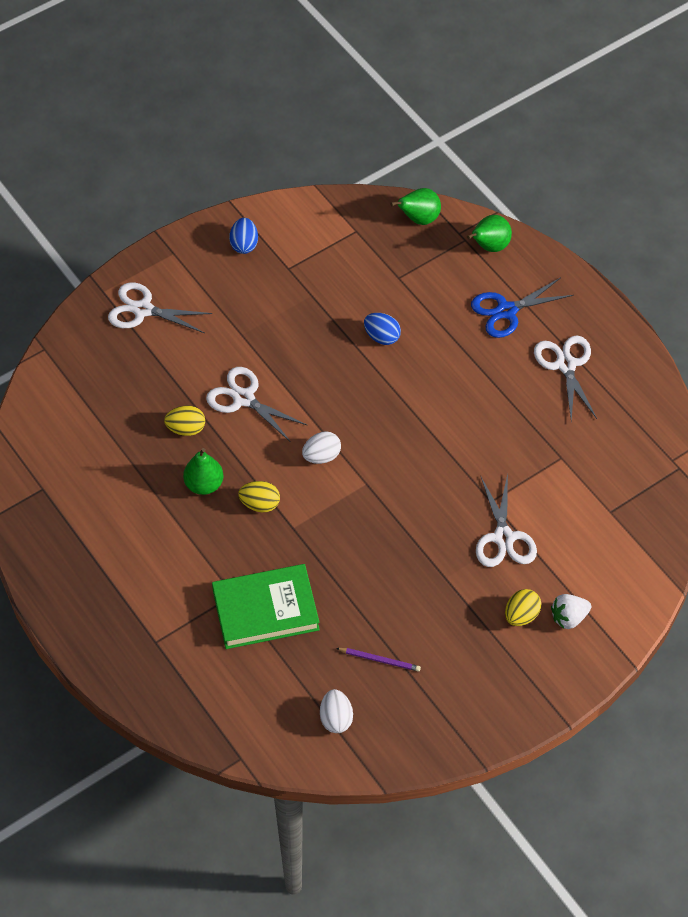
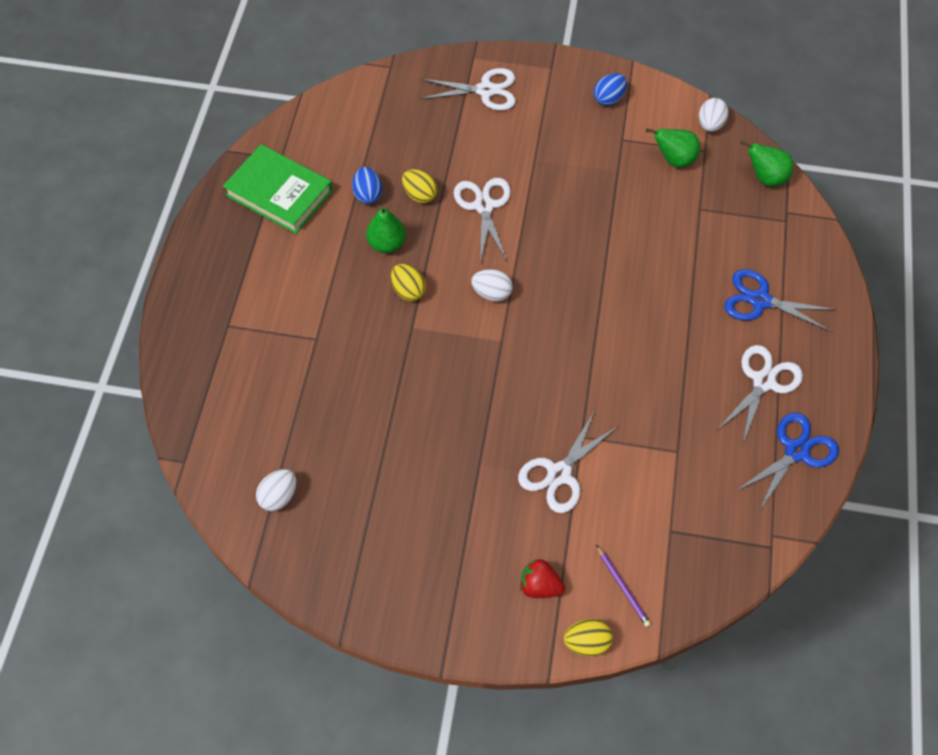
camera: 45 degrees right, 5 degrees up
white scissors [108,282,213,333] -> white scissors turned 120 degrees clockwise [420,68,516,111]
green book [212,564,320,649] -> green book moved to [223,144,333,234]
purple pencil [336,648,421,672] -> purple pencil moved to [597,545,651,627]
blue egg [364,313,401,345] -> blue egg moved to [352,167,382,204]
green pear [467,215,512,252] -> green pear moved to [646,128,700,167]
yellow egg [505,589,542,626] -> yellow egg moved to [564,619,613,657]
white strawberry [551,594,591,629] -> red strawberry [520,559,565,598]
none -> white egg [699,98,728,132]
none -> blue scissors [736,413,839,511]

